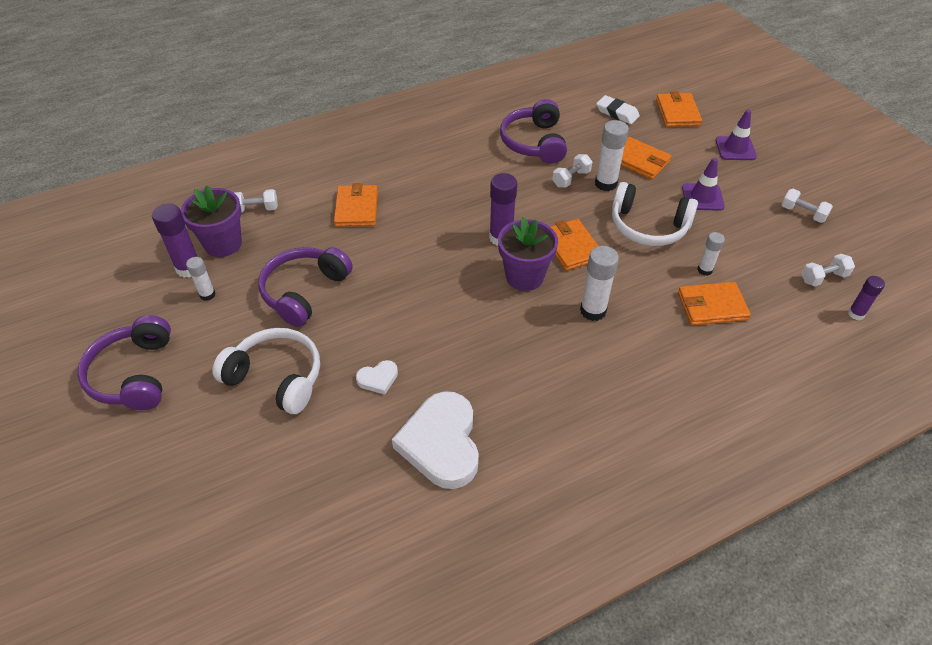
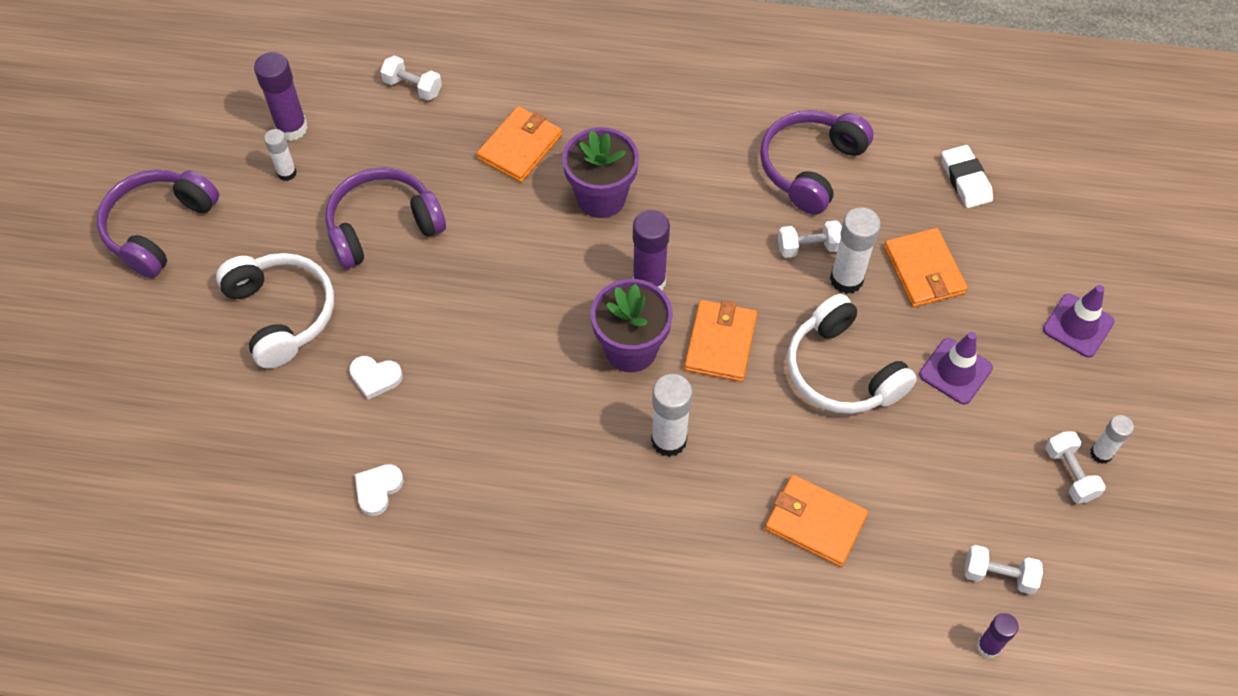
camera: 35 degrees right, 10 degrees up
purple flower pot [181,186,242,257] -> purple flower pot moved to [562,127,639,218]
white heart [392,391,479,489] -> white heart [355,464,403,516], size x0.45
orange wallet [656,91,702,127] -> none
white glue stick [697,232,725,276] -> white glue stick moved to [1090,415,1134,464]

